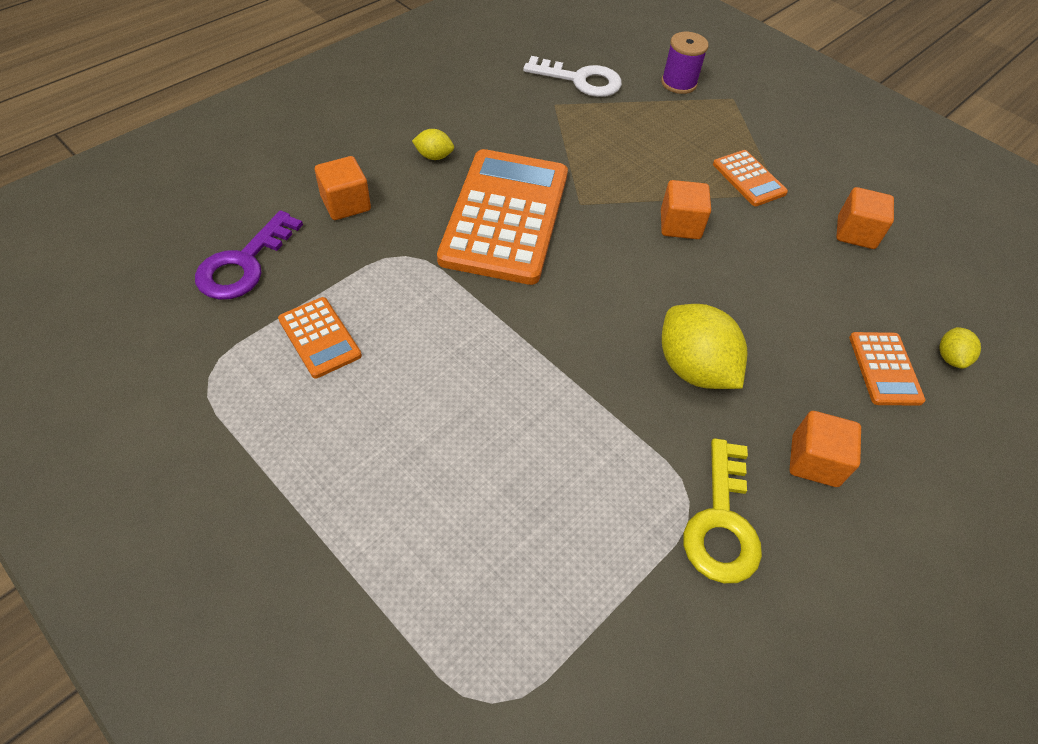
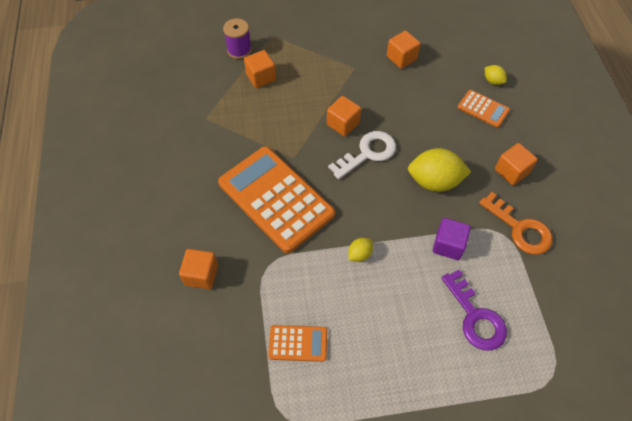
camera: 50 degrees left, 5 degrees up
purple key [195,210,303,300] -> purple key moved to [441,270,507,350]
yellow lemon [412,129,454,160] -> yellow lemon moved to [348,238,373,262]
white key [523,56,622,97] -> white key moved to [328,131,396,179]
yellow key [683,438,762,583] -> orange key [479,192,553,255]
orange calculator [713,150,788,206] -> none
none -> orange cube [244,50,276,88]
none -> purple cube [433,218,471,260]

